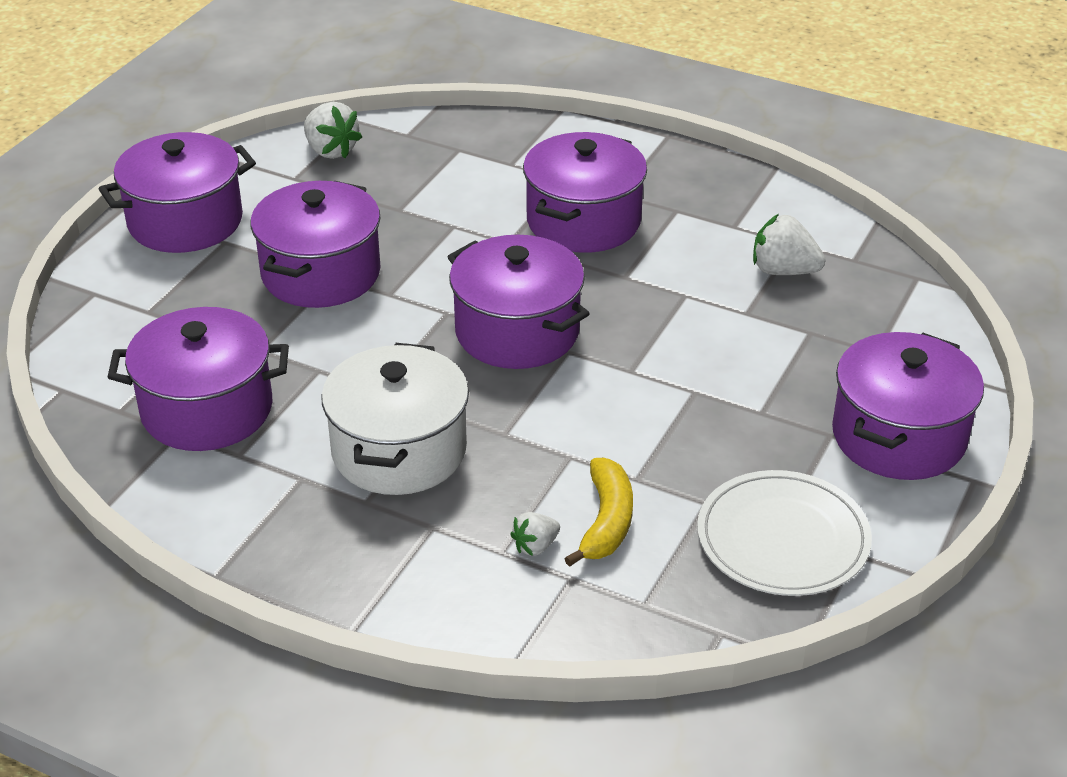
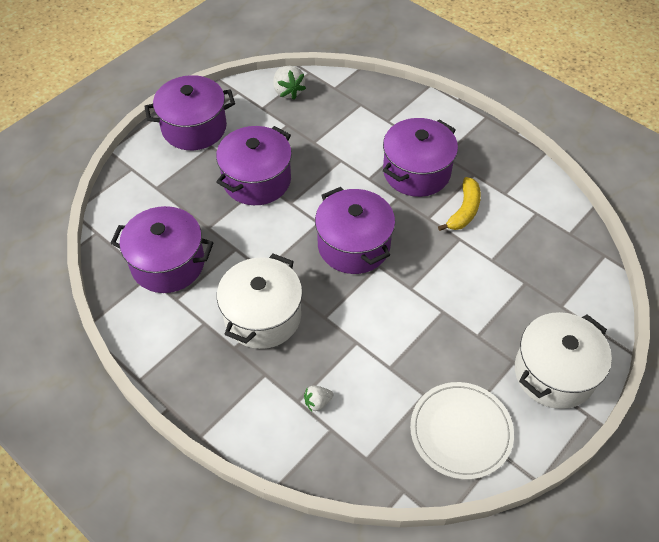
camera: 15 degrees right, 15 degrees up
yellow banana [564,458,633,567] -> yellow banana moved to [438,177,481,231]
white strawberry [753,214,826,275] -> none
purple pot [832,332,984,480] -> white pot [515,312,612,409]

